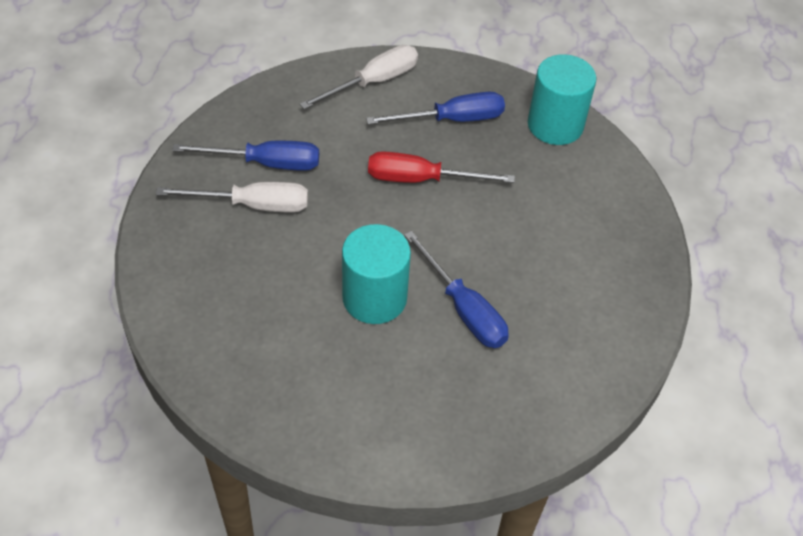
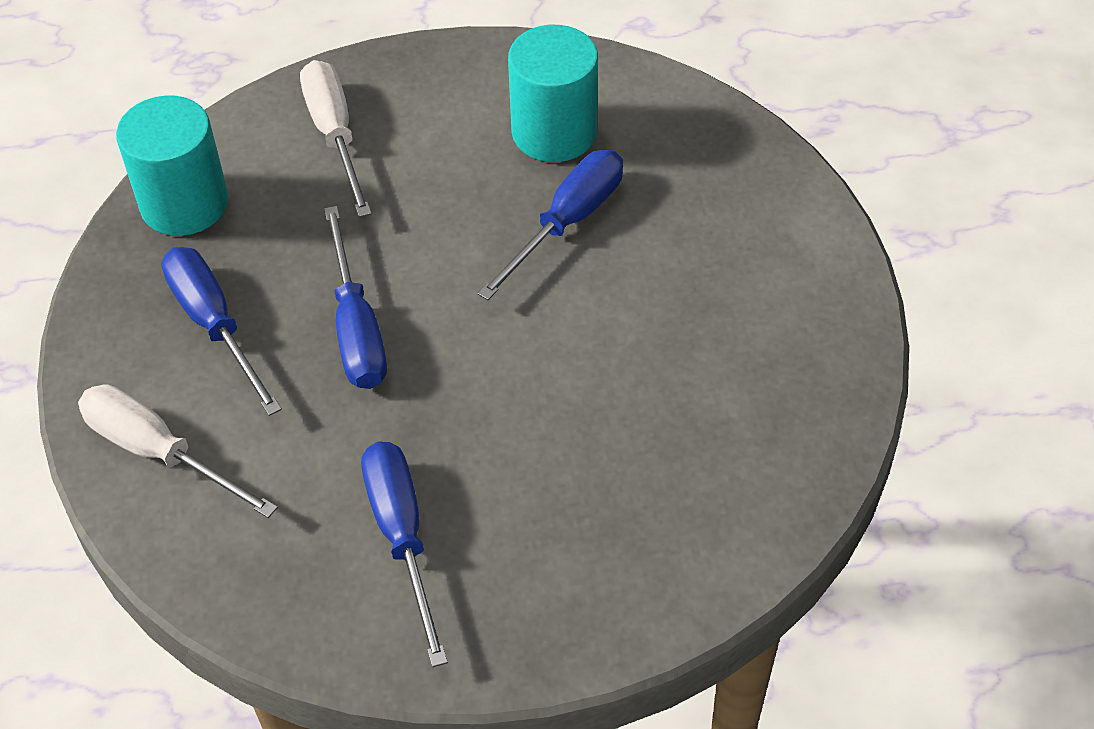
camera: 105 degrees left, 0 degrees up
white screwdriver [156,182,308,212] -> white screwdriver moved to [300,60,372,217]
turquoise cylinder [342,224,411,324] -> turquoise cylinder moved to [508,25,598,162]
red screwdriver [368,151,515,183] -> blue screwdriver [324,206,387,389]

